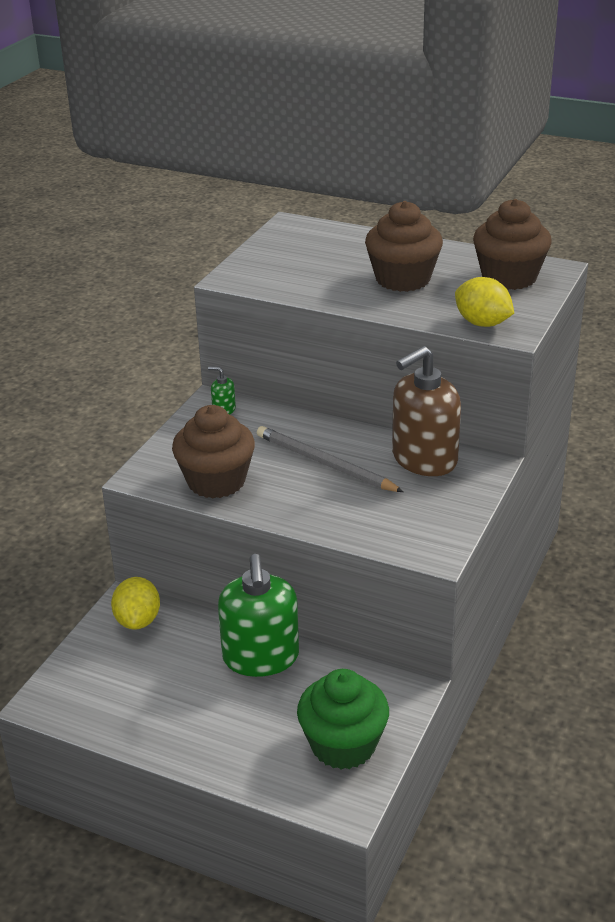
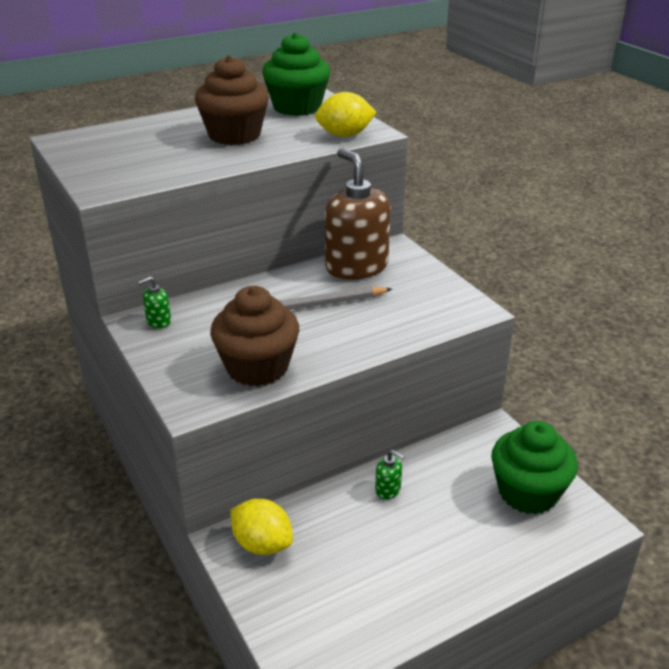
camera: 55 degrees left, 0 degrees up
green soap dispenser [218,554,299,677] -> green soap dispenser [375,450,405,499], size x0.40
brown soap dispenser [392,346,461,476] -> brown soap dispenser turned 150 degrees clockwise [325,148,391,280]
brown cupcake [473,199,552,290] -> green cupcake [262,32,330,116]

